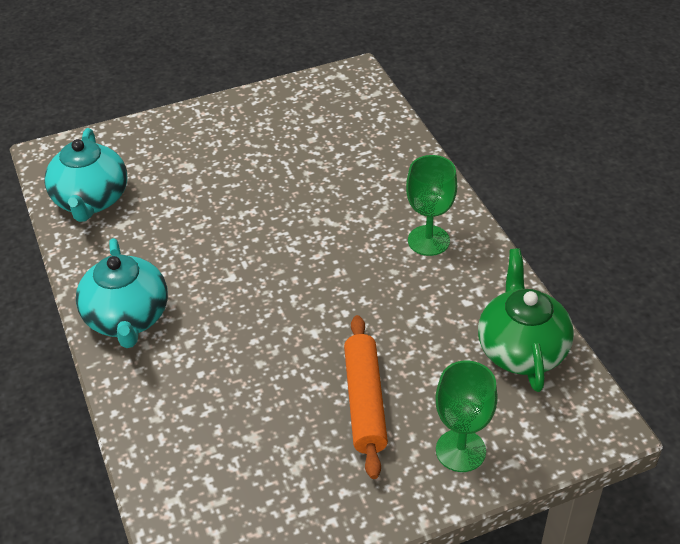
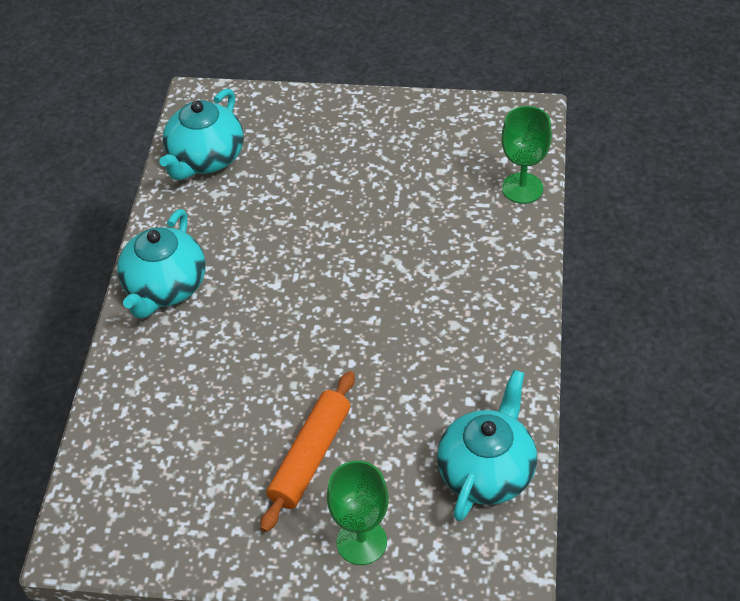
camera: 30 degrees right, 5 degrees up
green goblet [406,155,457,256] -> green goblet moved to [502,106,552,204]
green teapot [478,248,574,392] -> turquoise teapot [437,370,537,521]

